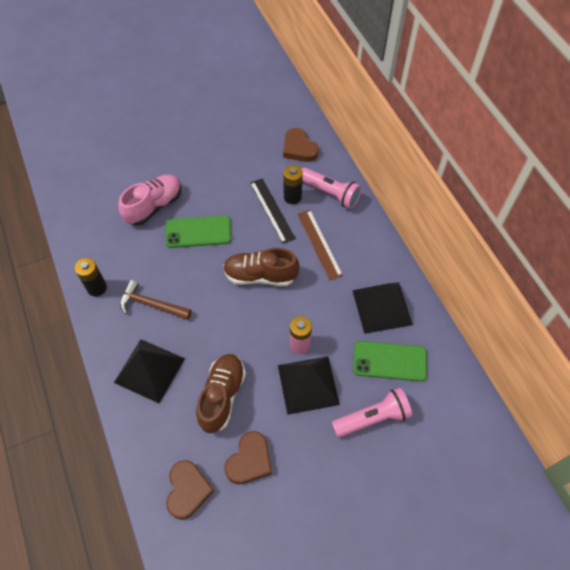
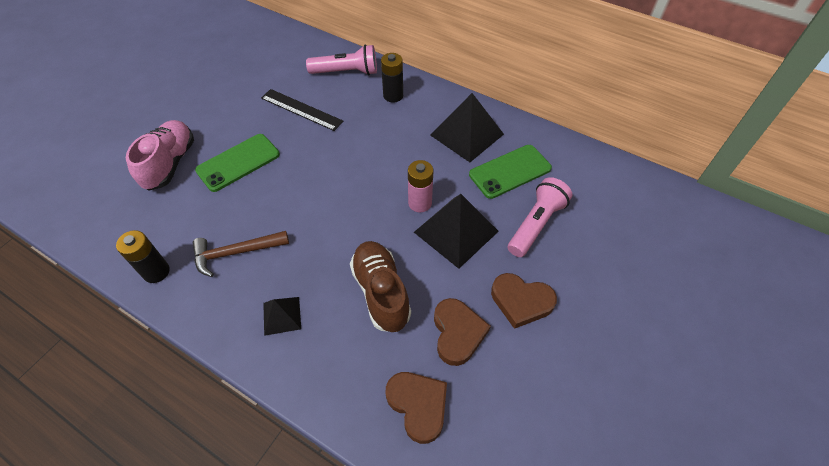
camera: 35 degrees left, 5 degrees down
black pyramid [114,339,185,404] -> black pyramid [263,297,301,336], size x0.54
brown shoe [223,248,300,286] -> none
brown heart [283,128,319,162] -> brown heart moved to [491,273,557,329]
black battery [284,165,303,204] -> black battery moved to [381,53,403,103]
brown ruler [297,210,343,280] -> none

